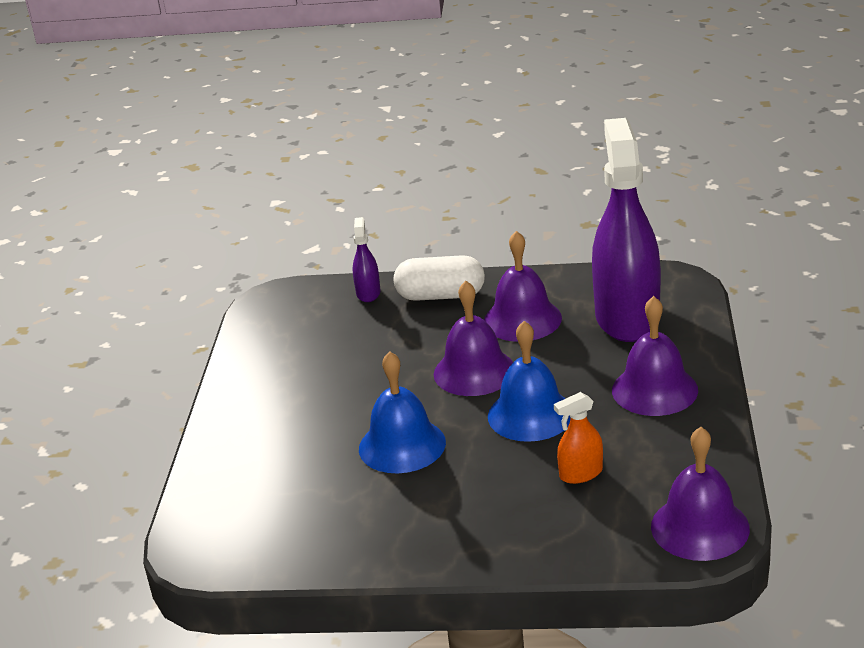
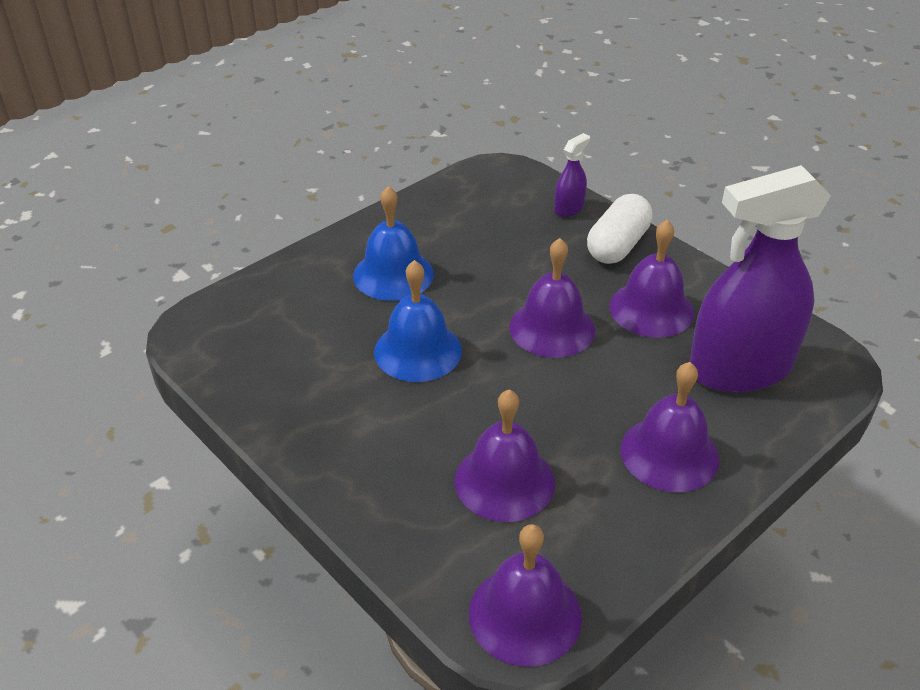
camera: 40 degrees right, 10 degrees up
white capsule [393,255,485,301] -> white capsule turned 75 degrees clockwise [587,194,653,264]
blue bell [488,321,571,442] -> blue bell moved to [353,186,434,301]
orange spray bottle [554,392,603,484] -> purple bell [454,390,555,522]
purple spray bottle [592,118,661,342] -> purple spray bottle turned 150 degrees counterclockwise [690,165,831,393]

